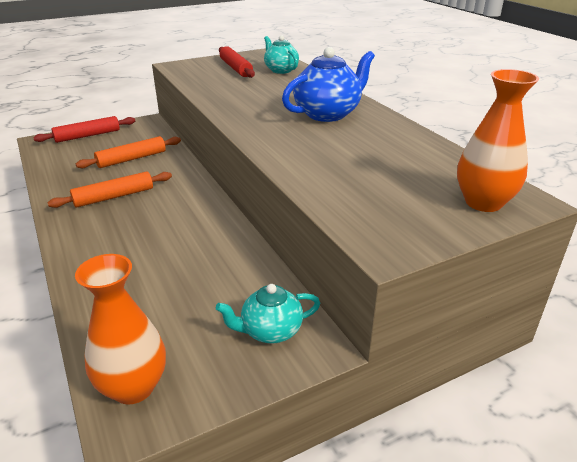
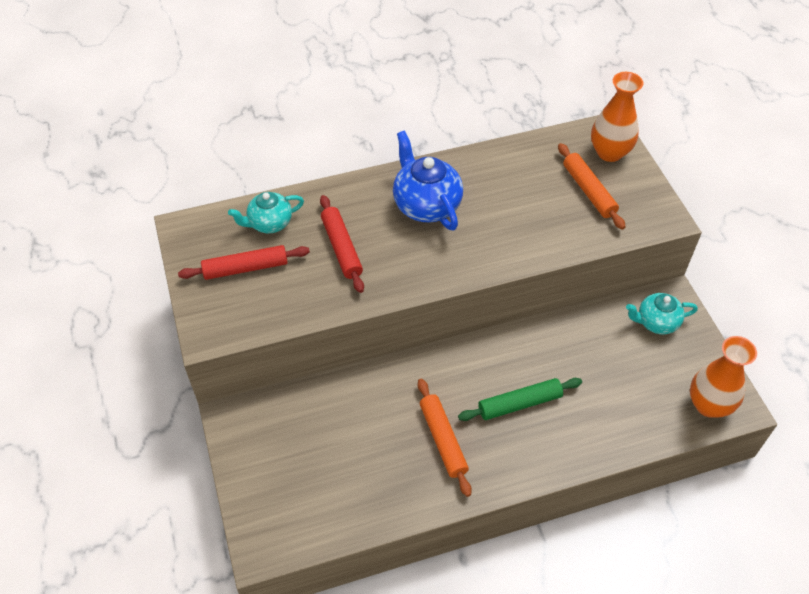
camera: 80 degrees left, 20 degrees up
red rolling pin [33,116,135,143] -> red rolling pin moved to [320,195,364,293]
orange rolling pin [76,136,181,168] -> orange rolling pin moved to [558,143,626,230]
turquoise teapot [216,284,321,344] -> turquoise teapot turned 90 degrees clockwise [626,293,698,334]
none -> green rolling pin [458,378,582,421]

